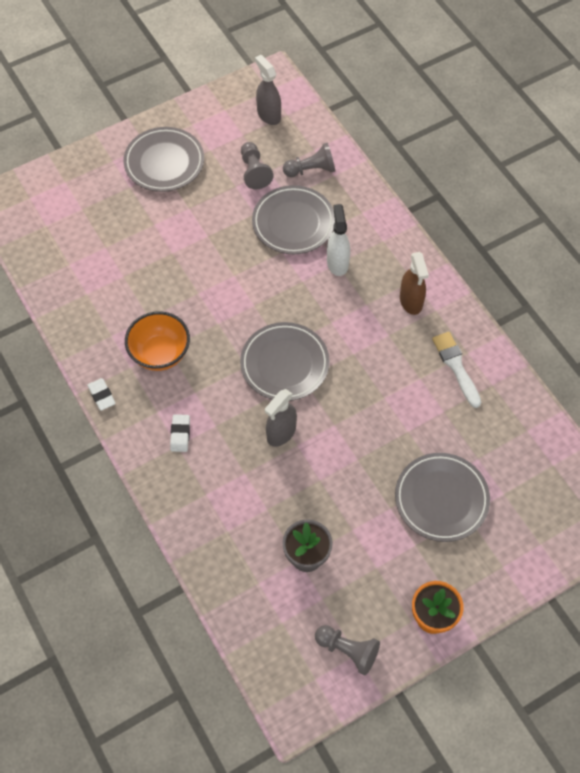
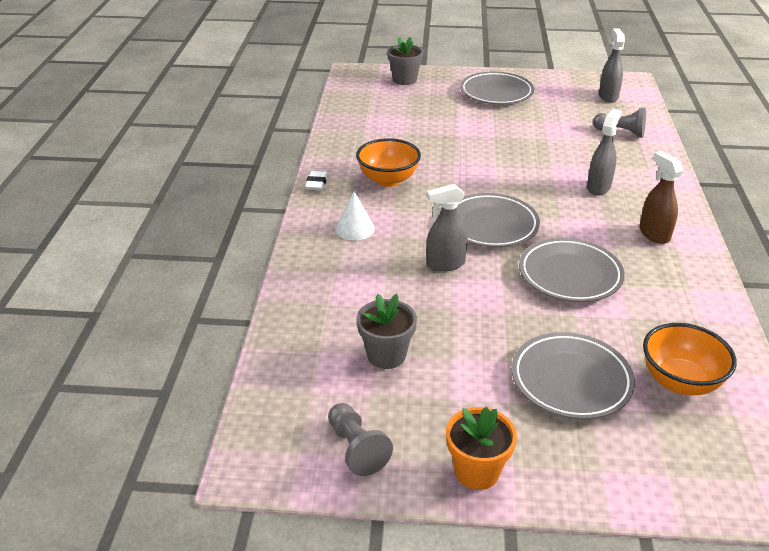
camera: 35 degrees right, 25 degrees down
white eraser [170,414,190,452] -> white cone [335,191,375,240]
grey pawn [241,142,274,189] -> none
grey plate [252,185,335,254] -> grey plate moved to [519,238,625,302]
white spray bottle [327,204,350,276] -> grey spray bottle [587,109,622,195]
brown spray bottle [400,252,429,315] -> brown spray bottle turned 135 degrees clockwise [639,151,683,244]
white brush [432,332,482,408] -> none
none -> grey flower pot [387,37,424,85]
none -> orange bowl [643,323,737,395]

